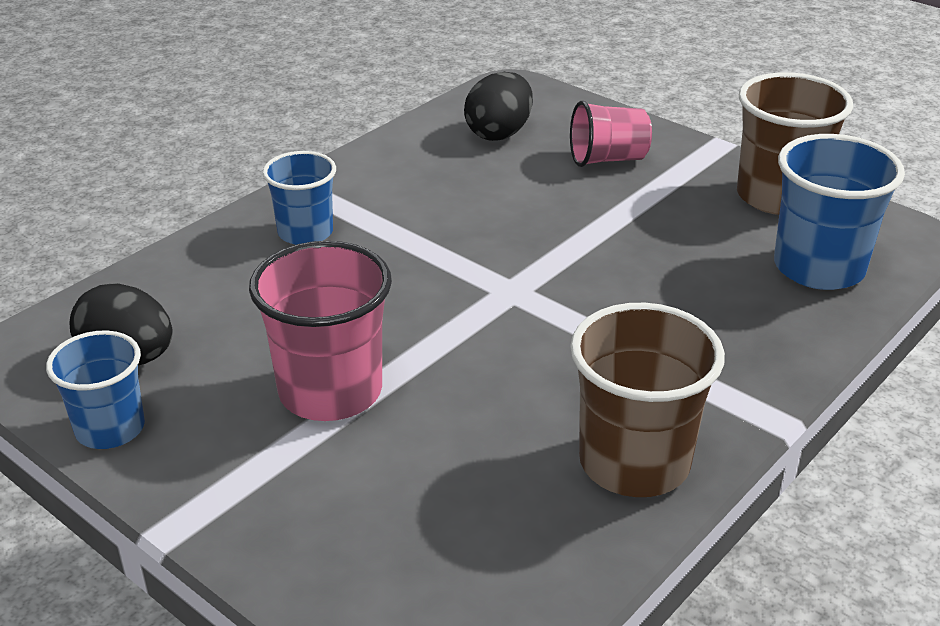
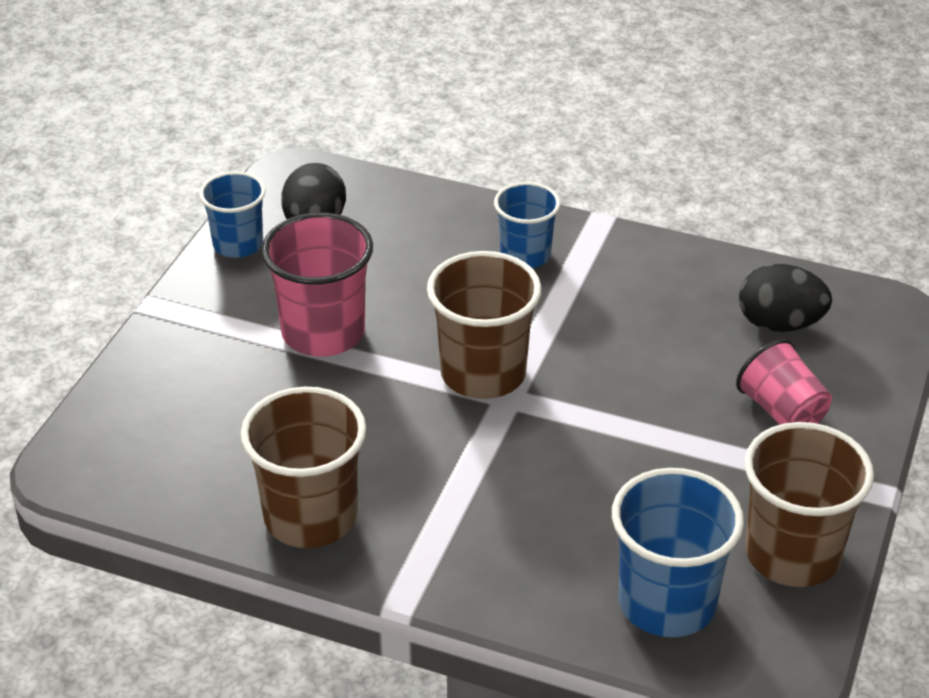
camera: 70 degrees right, 5 degrees up
none -> brown cup [427,251,542,399]

